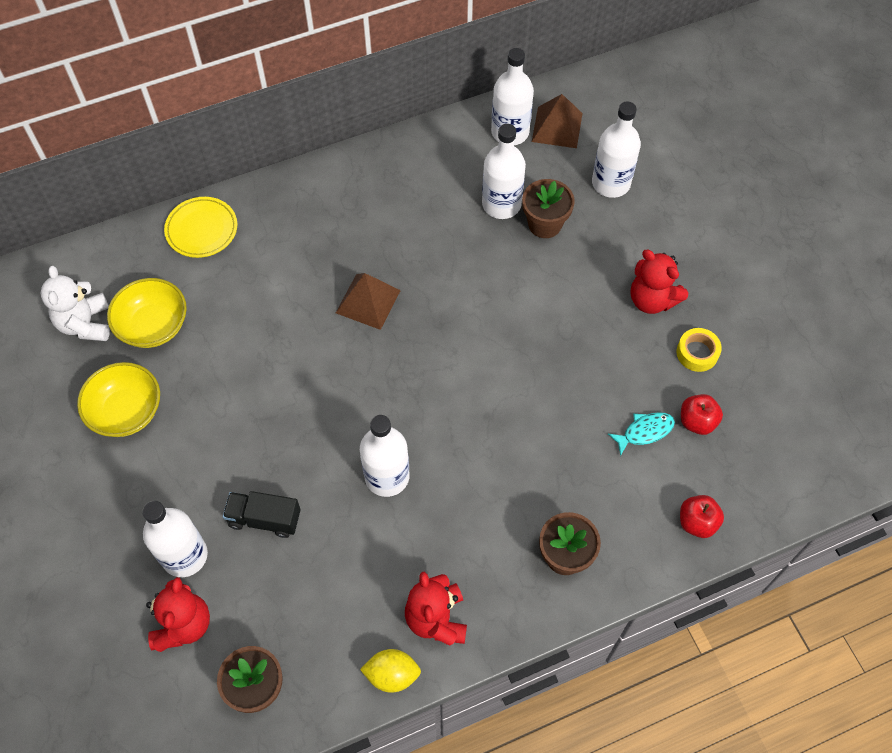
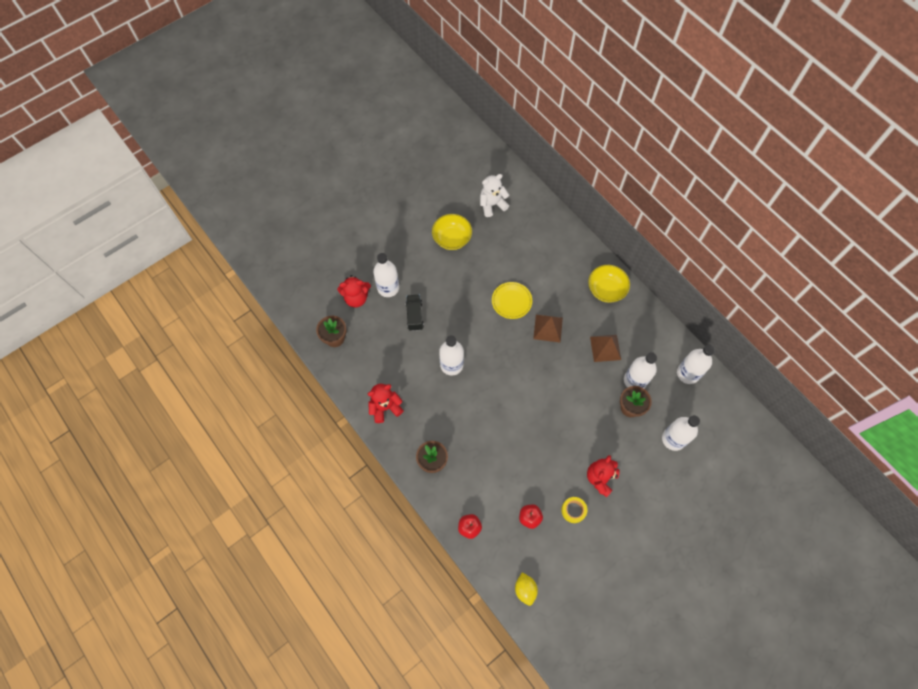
camera: 75 degrees right, 5 degrees up
yellow bowl [107,278,187,348] -> yellow bowl moved to [588,265,630,303]
yellow plate [164,197,237,258] -> yellow plate moved to [492,282,532,319]
yellow lemon [360,649,421,693] -> yellow lemon moved to [515,572,538,606]
brown pyramid [532,94,582,148] -> brown pyramid moved to [590,335,621,362]
turquoise fish [608,412,675,456] -> none

